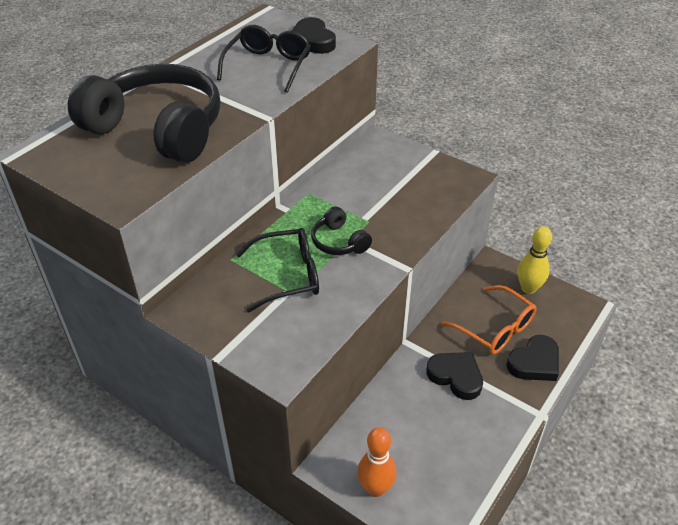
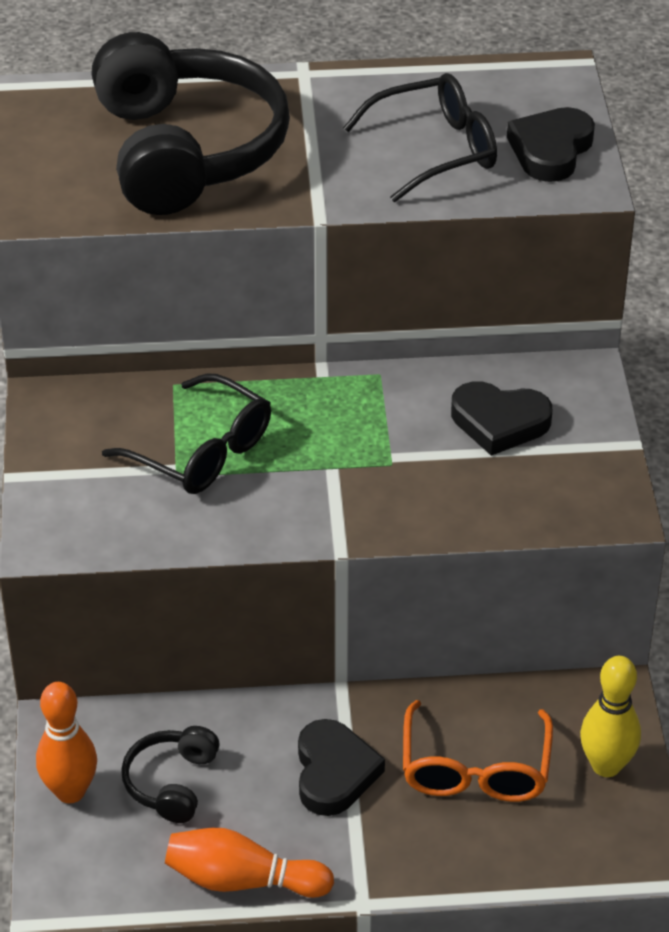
camera: 50 degrees right, 0 degrees up
black headphones [311,206,372,255] -> black headphones moved to [121,726,220,823]
black heart [506,335,559,381] -> black heart moved to [451,381,552,456]
none -> orange bowling pin [165,828,334,898]

